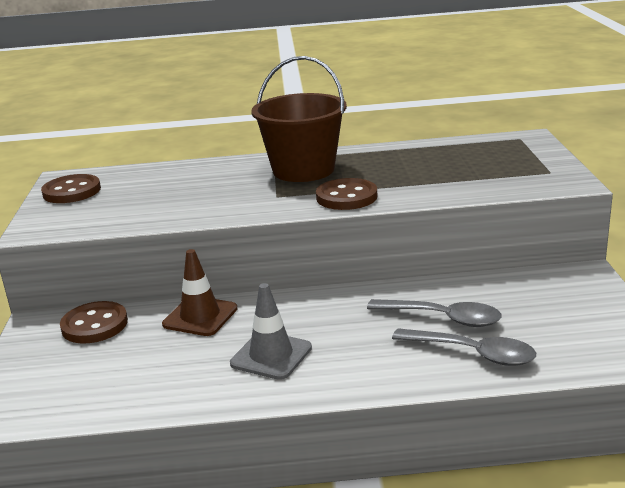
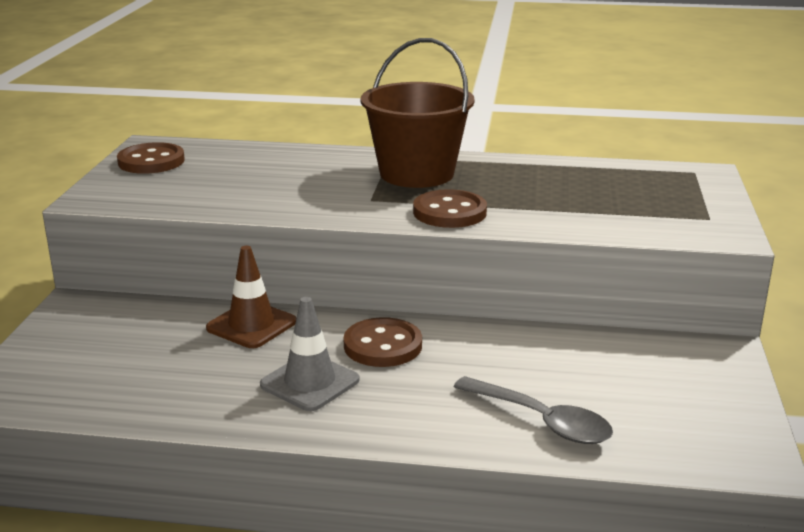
camera: 10 degrees right, 0 degrees up
brown button [60,301,128,344] -> brown button moved to [343,317,422,367]
grey spoon [367,299,502,327] -> none

